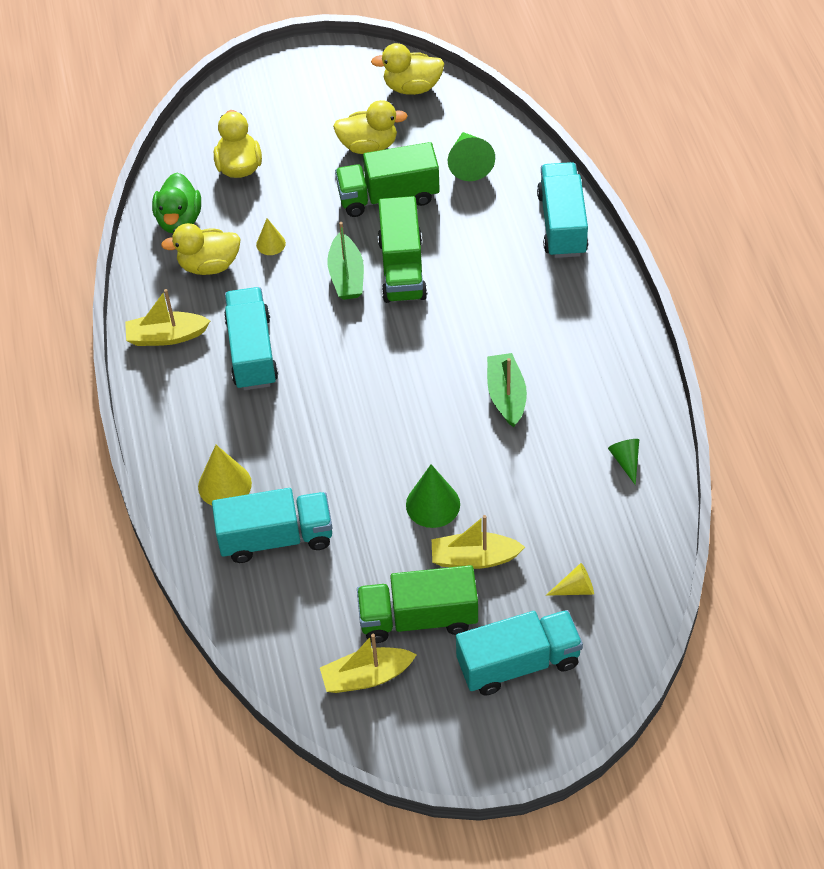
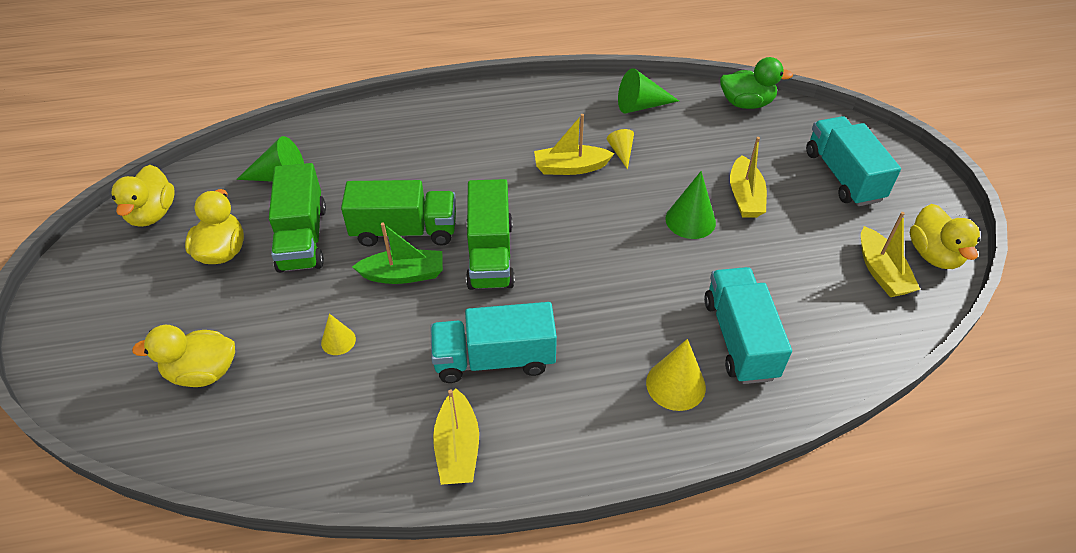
camera: 90 degrees left, 5 degrees down
green duck [152,173,201,233] -> green duck moved to [720,57,793,109]
yellow duck [161,223,240,275] -> yellow duck moved to [910,204,981,269]
green truck [357,565,478,643] -> green truck moved to [466,179,515,290]
green boat [487,353,527,427] -> yellow boat [534,114,614,175]
turquoise truck [537,162,588,258] -> none
yellow cone [546,563,594,596] -> yellow cone moved to [607,129,634,170]
green cone [608,439,639,485] -> green cone [618,68,679,113], size x1.67

